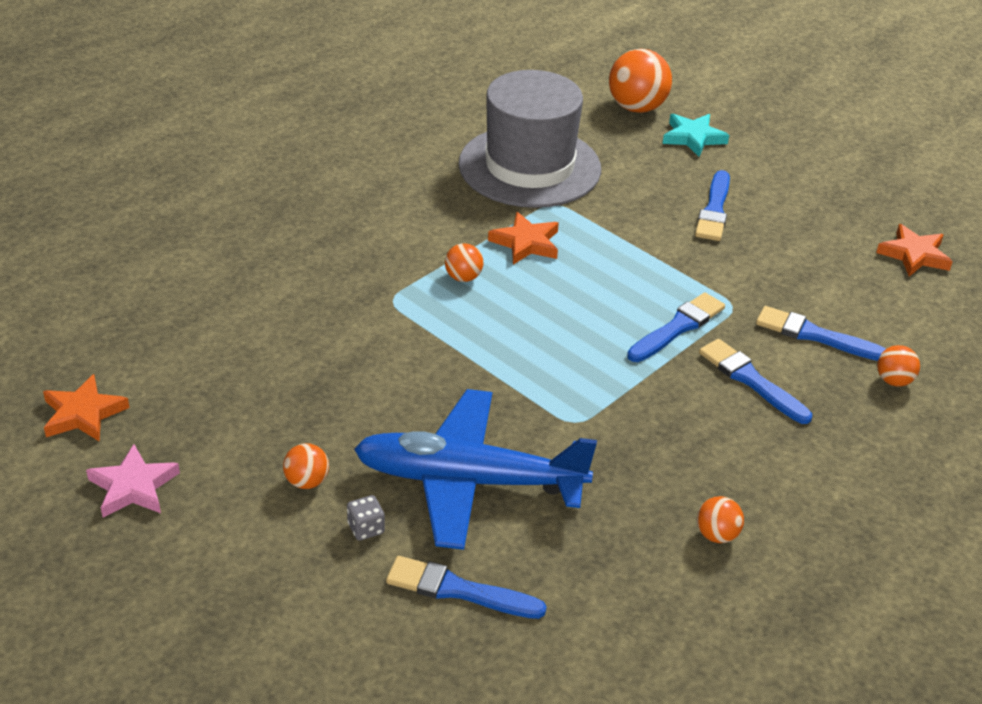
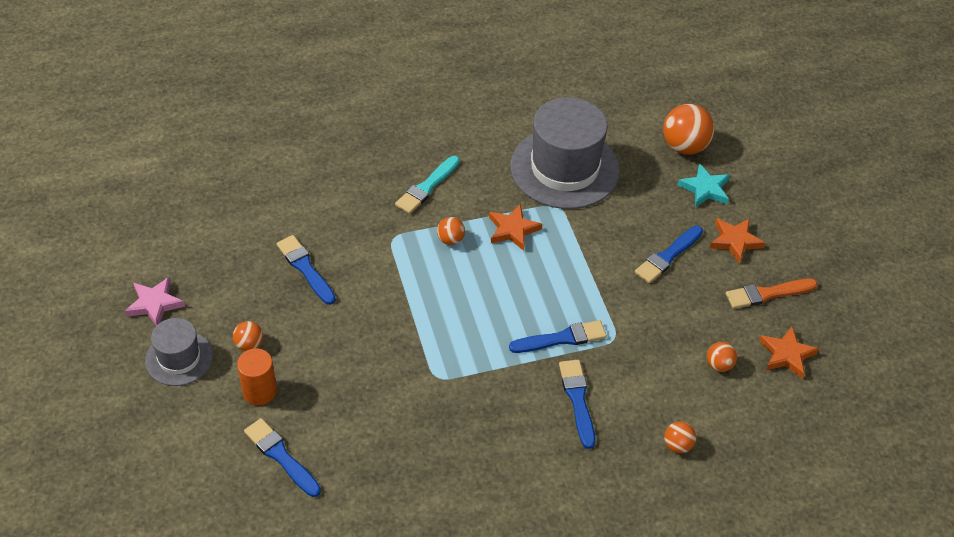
camera: 30 degrees right, 10 degrees up
orange star [43,374,129,442] -> orange star moved to [709,218,765,264]
grey dice [347,495,385,541] -> orange cylinder [237,348,277,405]
blue plane [354,389,597,550] -> none
orange ball [697,496,744,543] -> orange ball moved to [707,342,737,372]
blue brush [756,306,886,361] -> blue brush moved to [276,235,336,305]
none -> grey hat [145,318,213,386]
none -> turquoise brush [395,156,460,214]
none -> orange brush [726,279,818,309]

